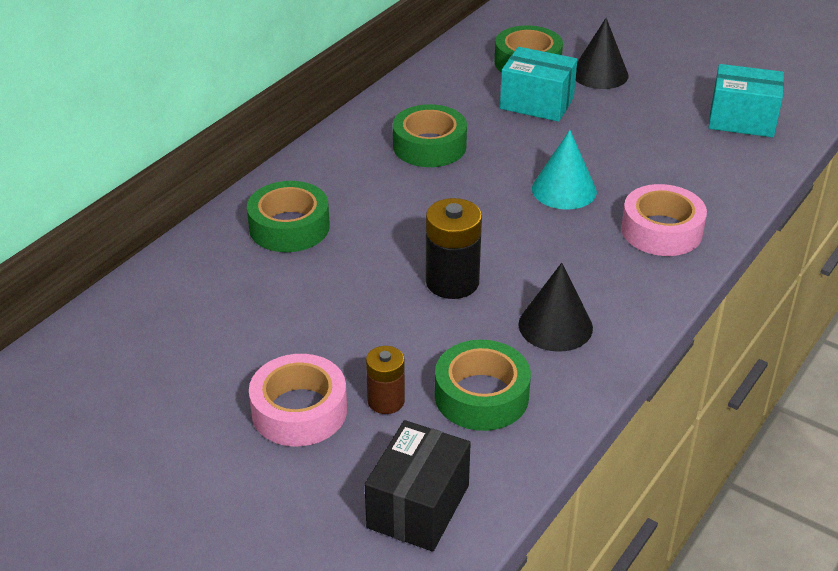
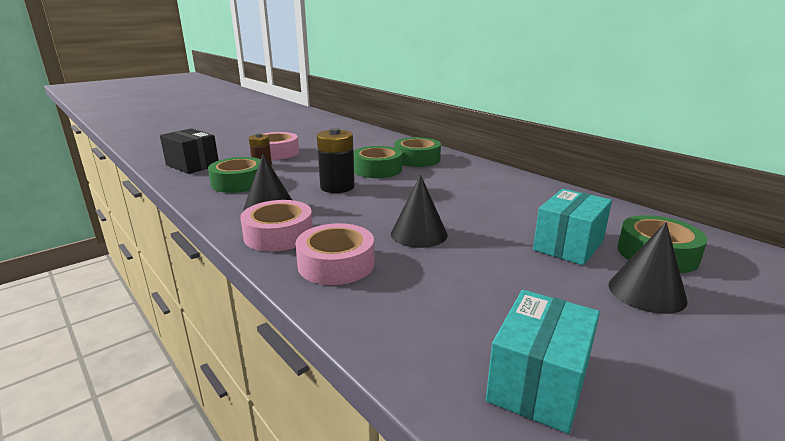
camera: 105 degrees right, 15 degrees down
green tape [393,104,467,167] -> green tape moved to [353,146,402,178]
turquoise cone [532,130,597,210] -> black cone [391,175,447,248]
none -> pink tape [240,200,313,252]

